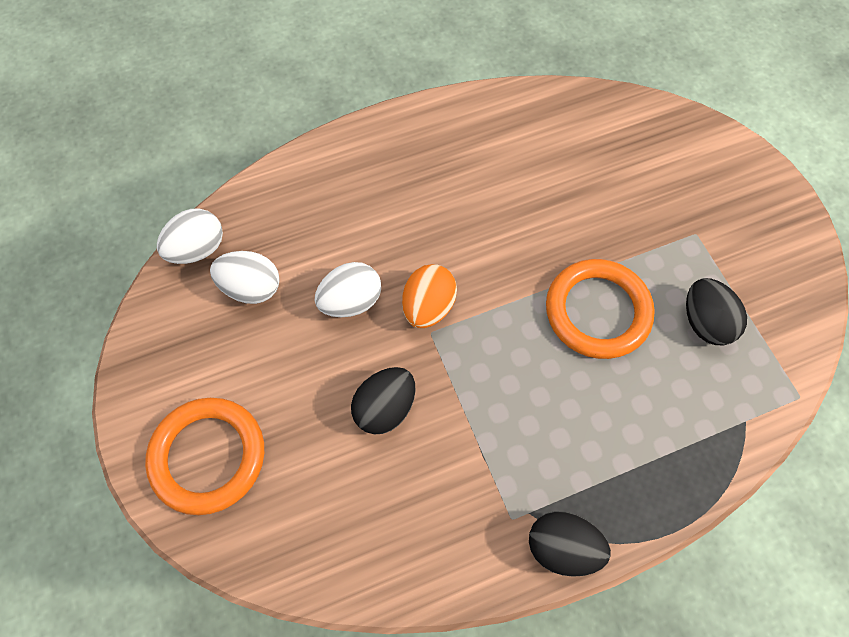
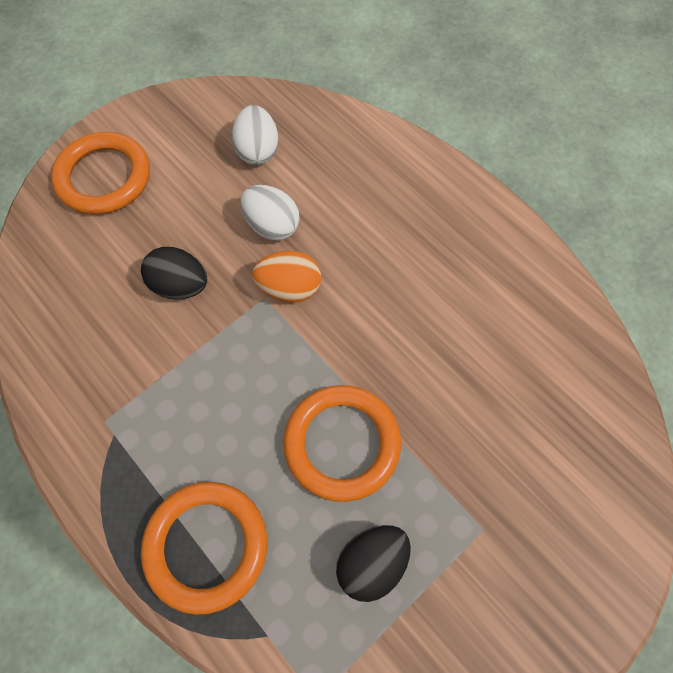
camera: 70 degrees right, 0 degrees up
white egg [157,209,223,264] -> none
black egg [529,511,611,577] -> none
none -> orange ring [141,482,267,615]

